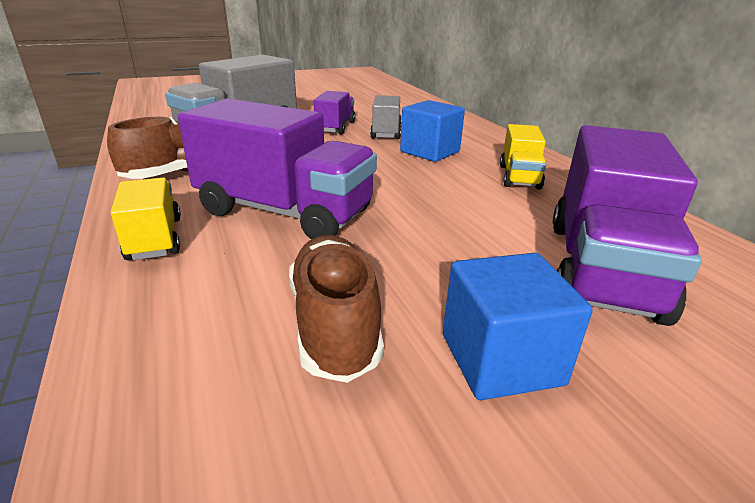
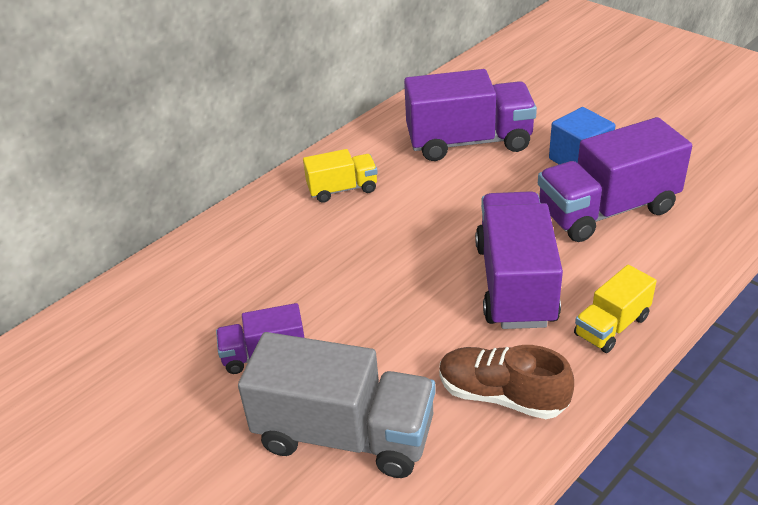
camera: 110 degrees left, 10 degrees up
brown shoe [289,235,384,383] -> purple truck [538,117,692,242]
grey truck [370,95,402,139] -> none
blue cube [400,100,465,162] -> none

